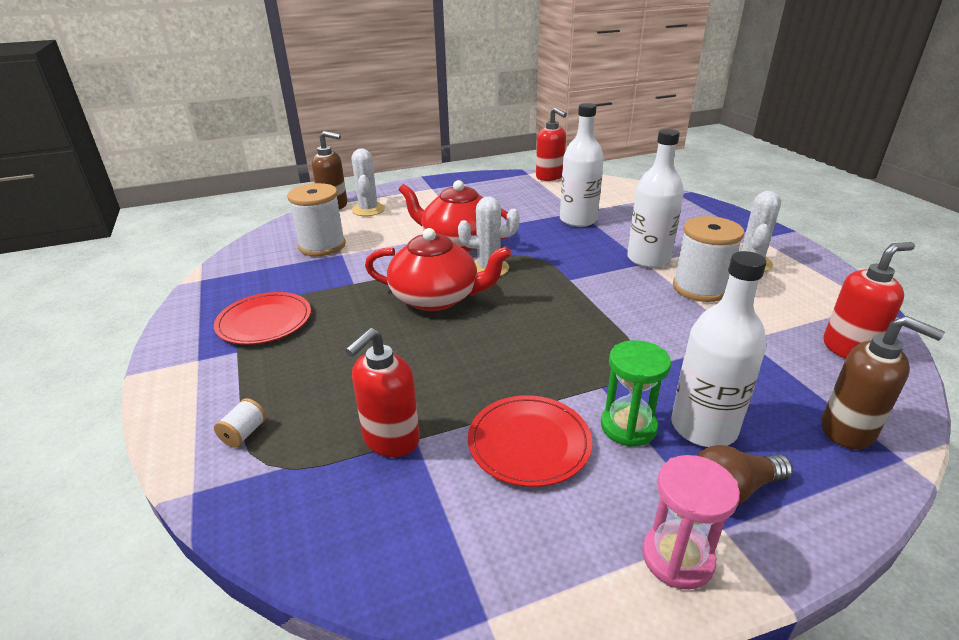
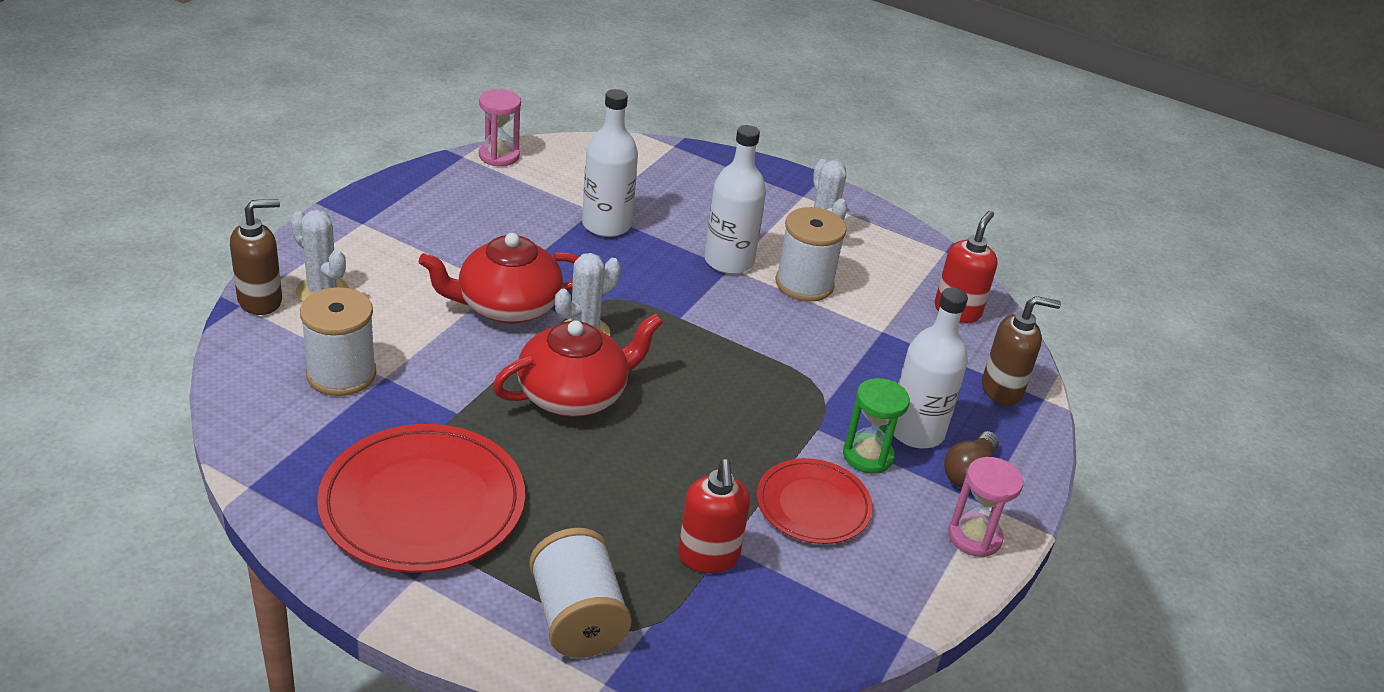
camera: 45 degrees left, 5 degrees up
red plate [214,292,311,345] -> red plate [317,424,525,573], size x1.67
white spool [214,398,266,448] -> white spool [529,528,632,658], size x2.37
red soap dispenser [536,107,567,181] -> pink hourglass [479,89,521,166]

